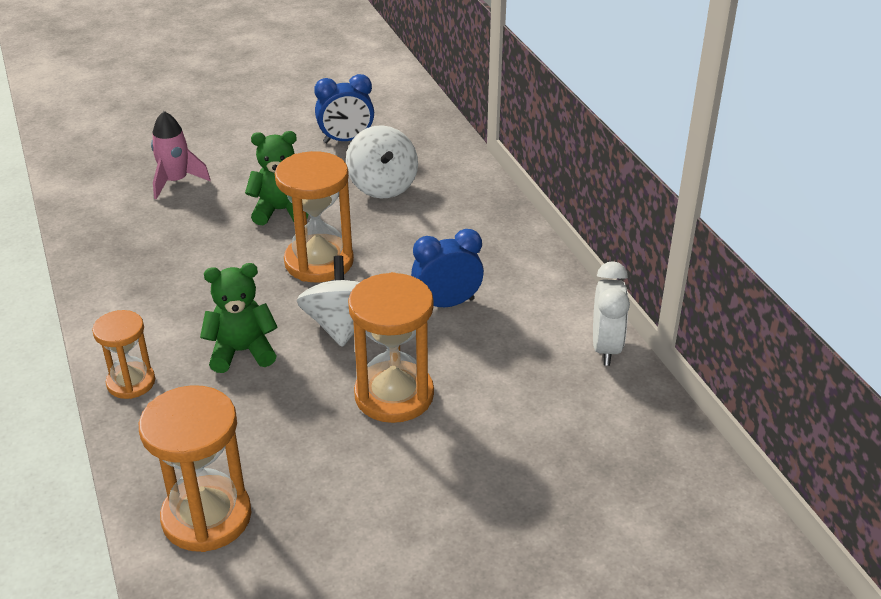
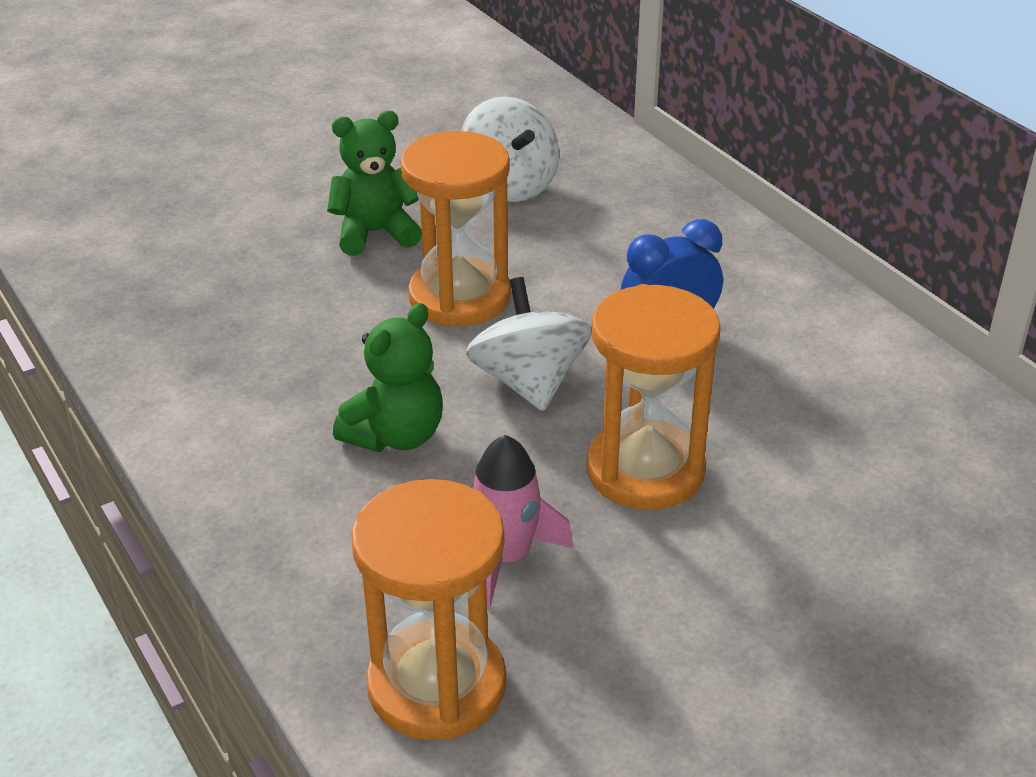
camera: 10 degrees left, 0 degrees up
orange hourglass [92,310,155,399] -> none
pink rocket [151,111,211,199] -> pink rocket moved to [473,435,574,608]
green teddy bear [200,263,278,373] -> green teddy bear turned 150 degrees clockwise [333,303,443,452]
blue clock [314,74,374,143] -> none
white clock [593,261,630,366] -> none

